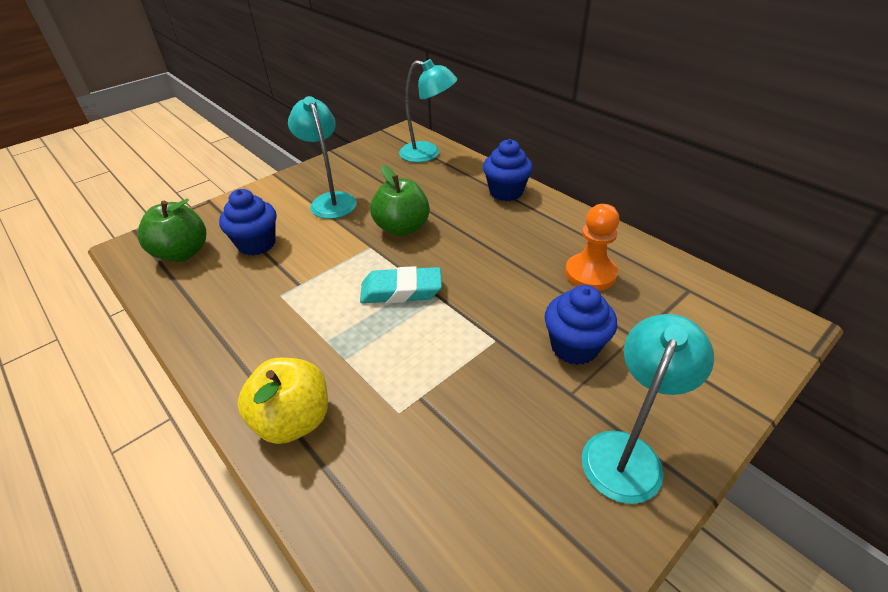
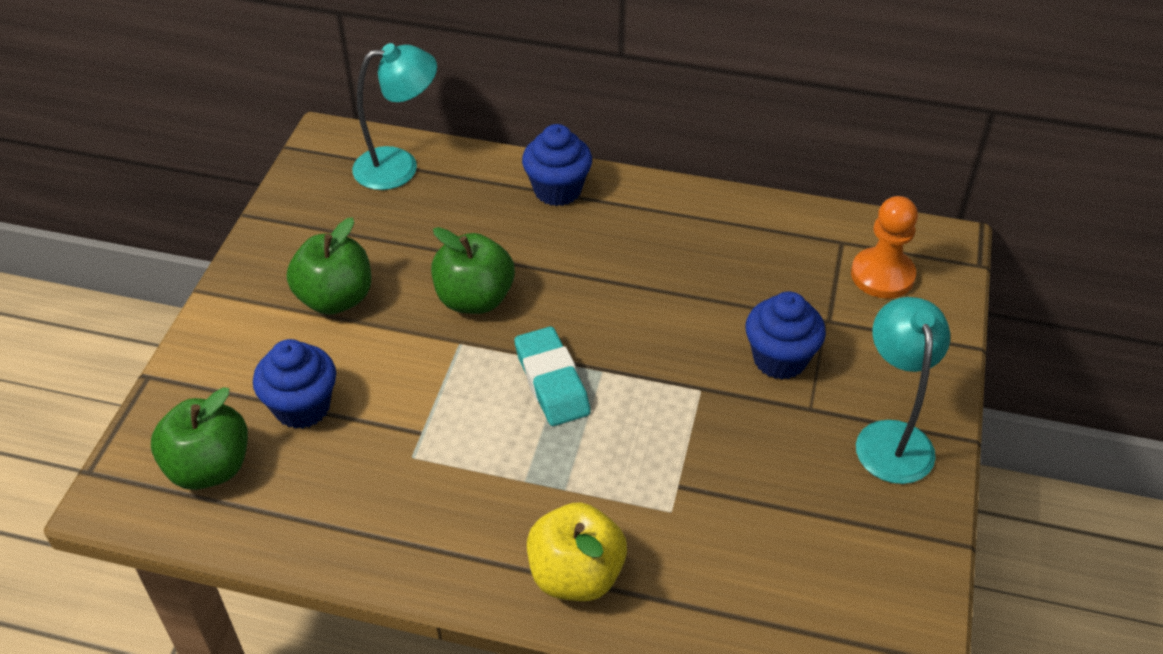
camera: 35 degrees left, 5 degrees up
turquoise lamp [288,96,357,219] -> green apple [287,217,371,315]
turquoise eraser [360,266,442,303] -> turquoise eraser turned 75 degrees counterclockwise [515,327,591,426]
orange pawn [565,204,620,291] -> orange pawn moved to [851,196,918,298]

